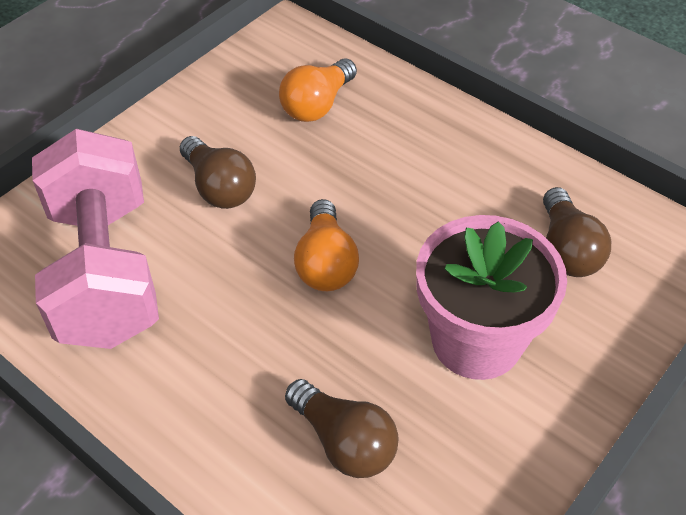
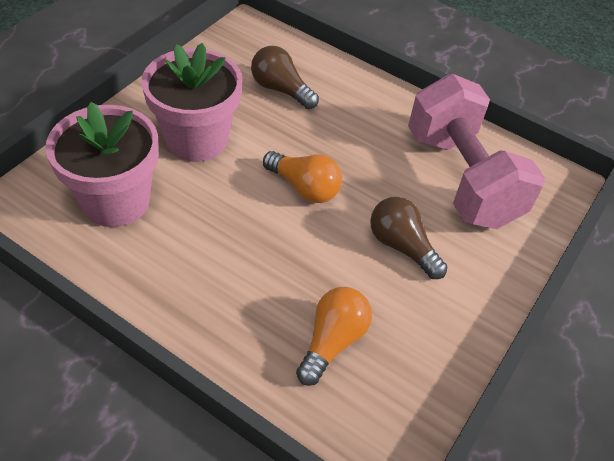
camera: 170 degrees right, 0 degrees up
orange light bulb [294,199,359,291] -> orange light bulb turned 135 degrees clockwise [263,151,342,203]
brown light bulb [543,187,611,277] -> pink flower pot [45,102,159,227]

